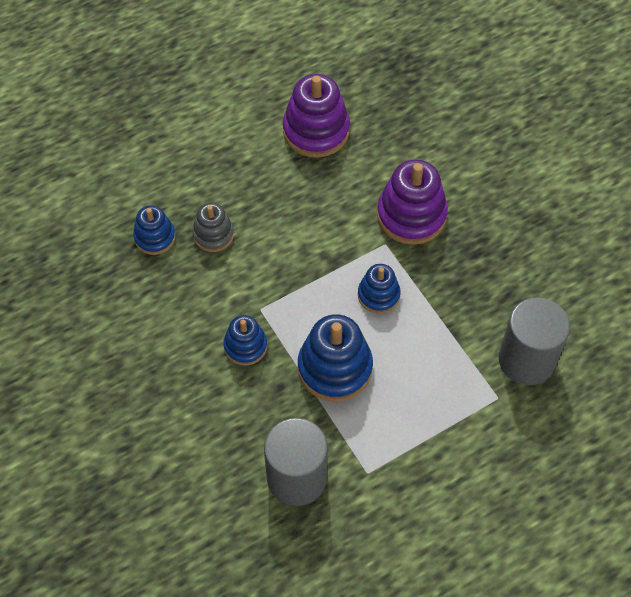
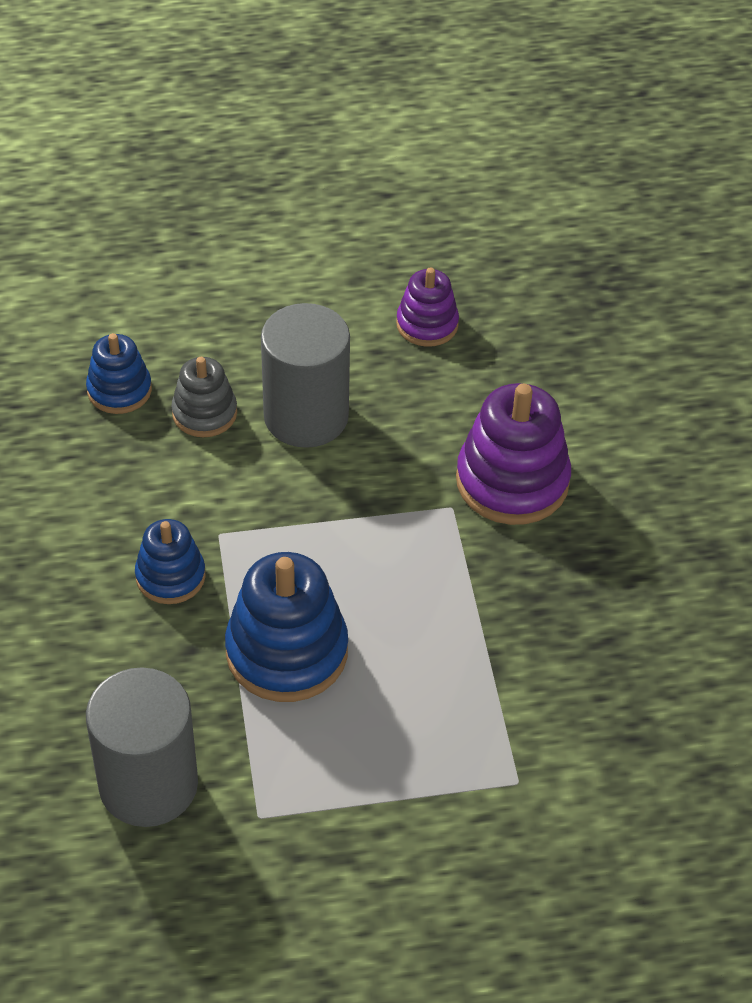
camera: 20 degrees right, 10 degrees down
purple stacking toy [283,74,350,158] -> purple stacking toy [396,267,459,347], size x0.59
blue stacking toy [358,264,401,314] -> none
grey cylinder [499,297,570,385] -> grey cylinder moved to [261,303,350,448]

